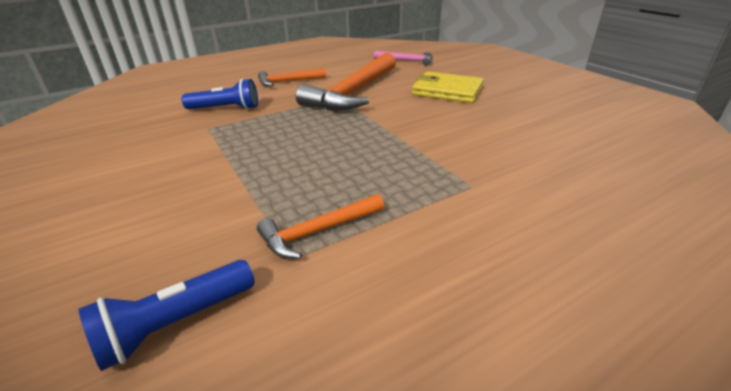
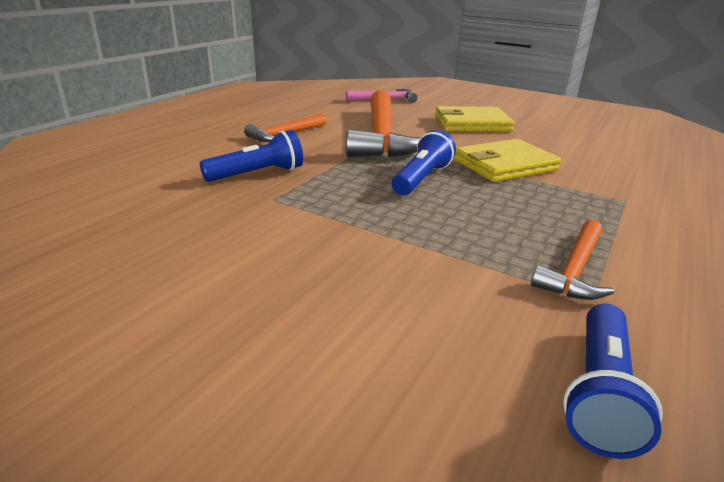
camera: 30 degrees left, 5 degrees down
none -> blue flashlight [392,130,456,195]
none -> yellow wallet [454,139,561,182]

